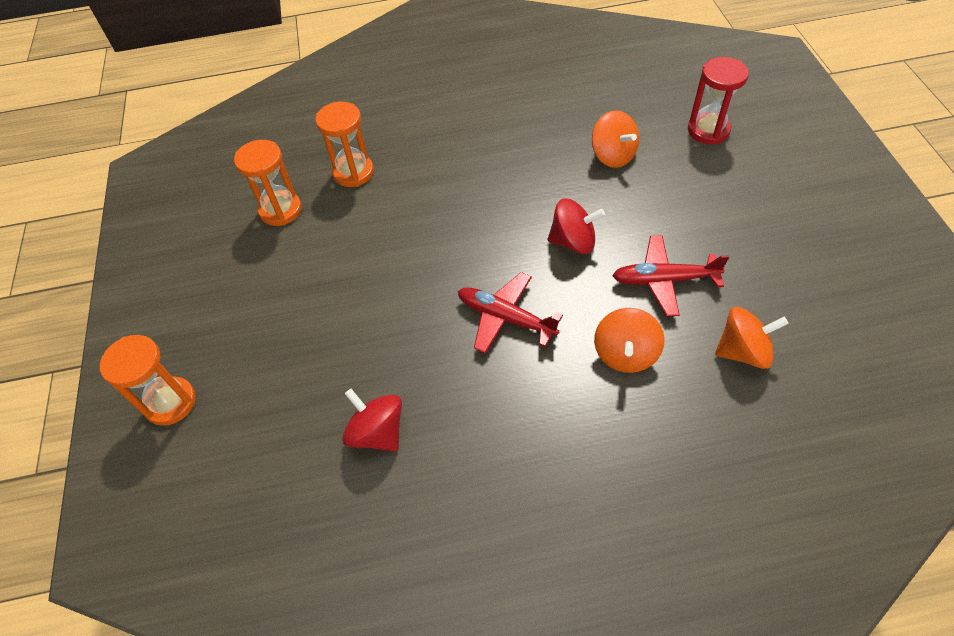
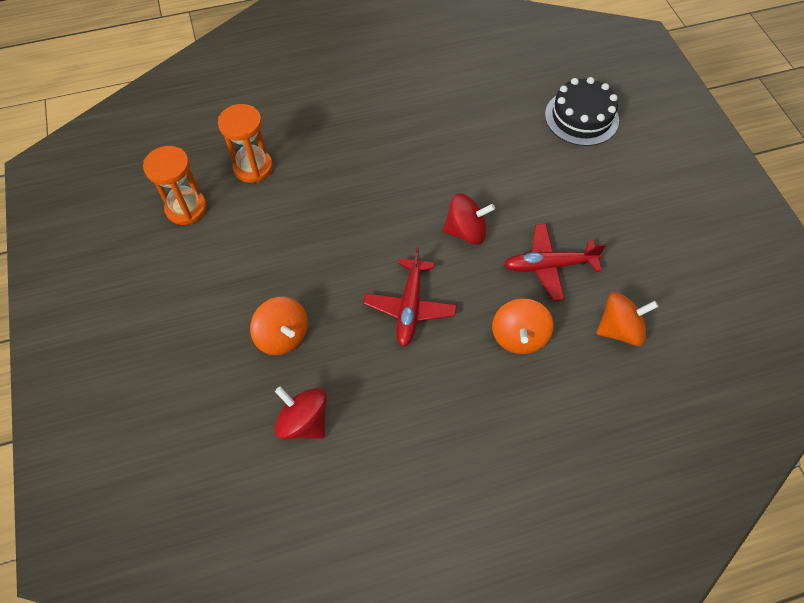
camera: 10 degrees left, 5 degrees up
orange hourglass [100,335,196,426] -> none
red plane [458,272,563,354] -> red plane turned 105 degrees counterclockwise [363,247,457,347]
orange spinning top [592,110,639,168] -> orange spinning top moved to [250,297,308,355]
red hourglass [688,57,749,145] -> black cake [545,77,619,146]

